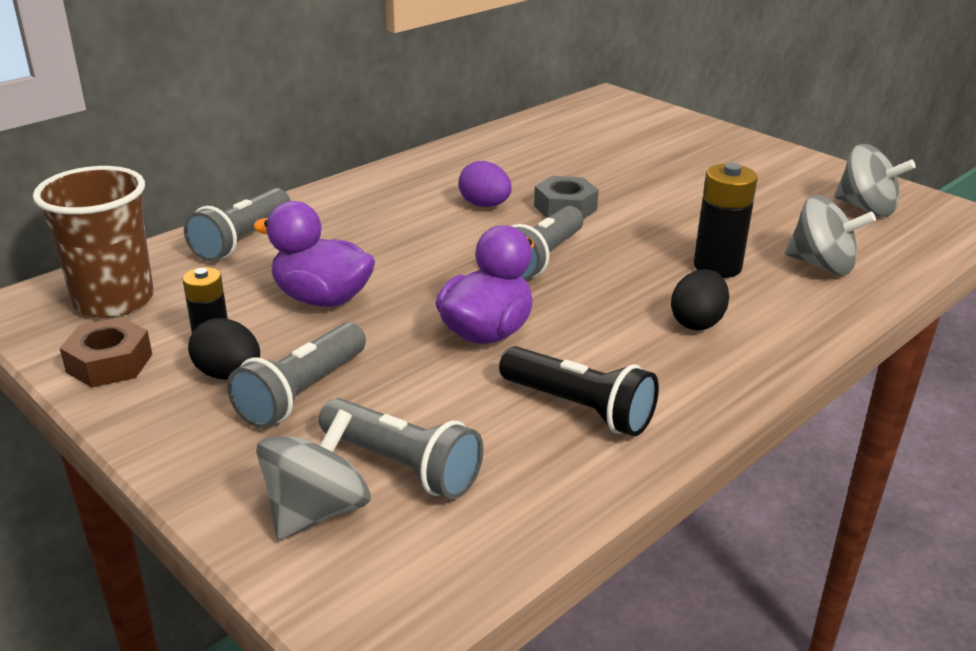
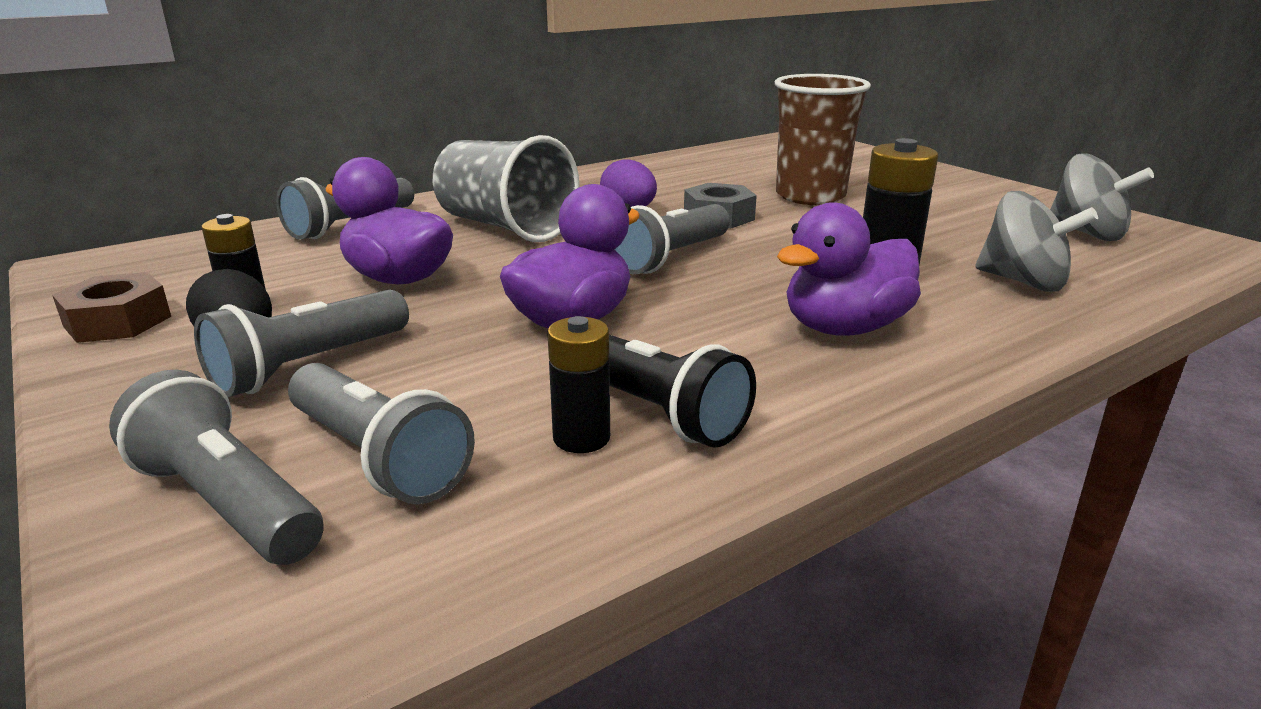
camera: 10 degrees right, 5 degrees down
brown cup [33,166,154,318] -> brown cup moved to [775,74,871,205]
grey spinning top [256,409,370,540] -> grey flashlight [109,370,324,565]
black egg [671,269,729,330] -> purple duck [777,202,921,336]
none -> grey cup [433,135,580,242]
none -> black battery [547,316,610,453]

